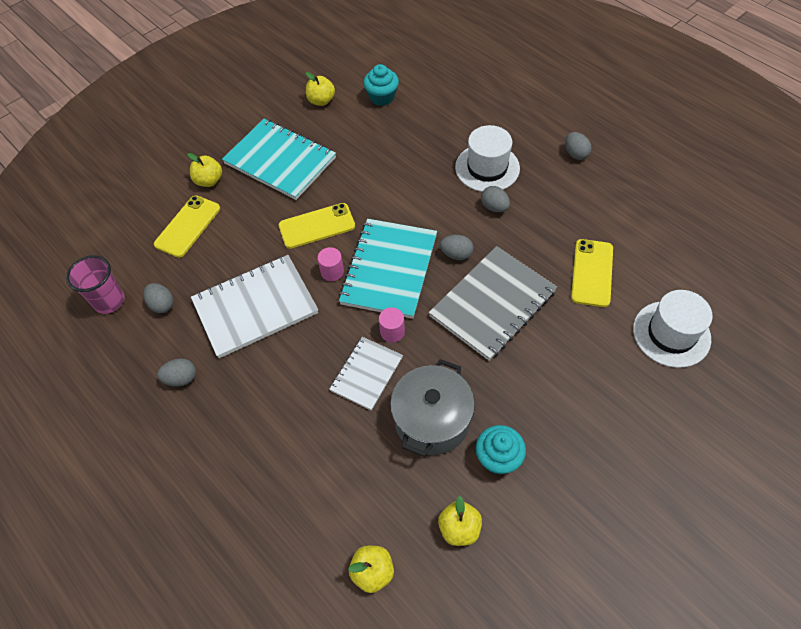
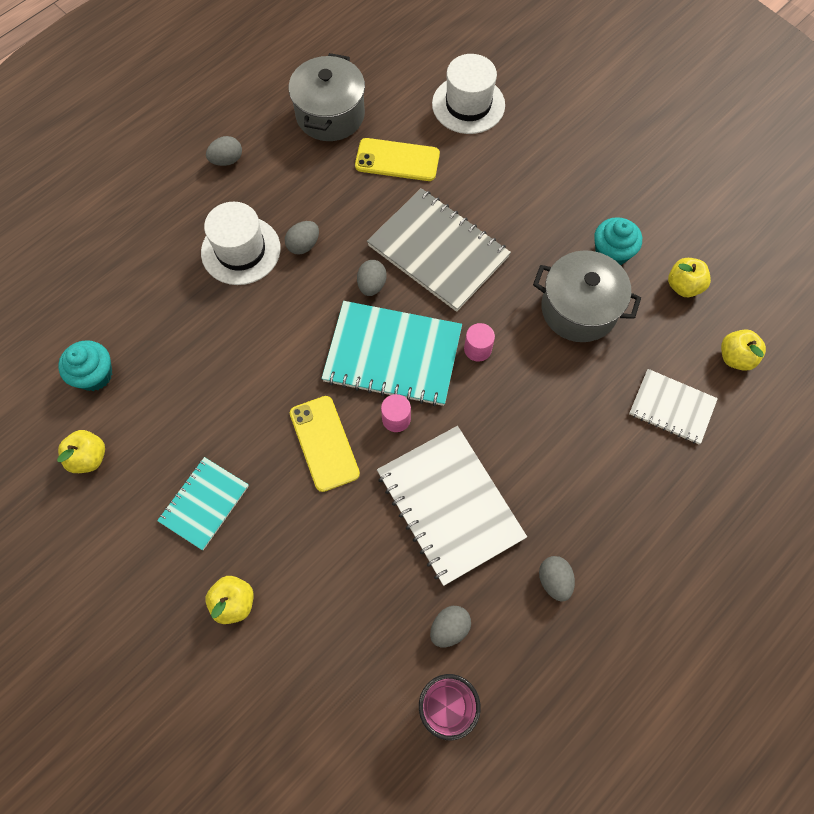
camera: 95 degrees left, 10 degrees up
yellow phone [154,195,220,258] -> none
turquoise notebook [222,119,336,200] -> turquoise notebook [157,457,249,550], size x0.58
white notebook [329,337,403,411] -> white notebook moved to [629,369,718,444]
none -> grey pot [289,53,365,141]

